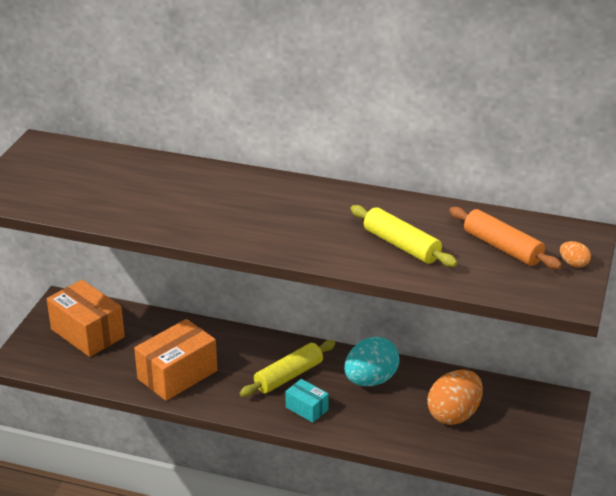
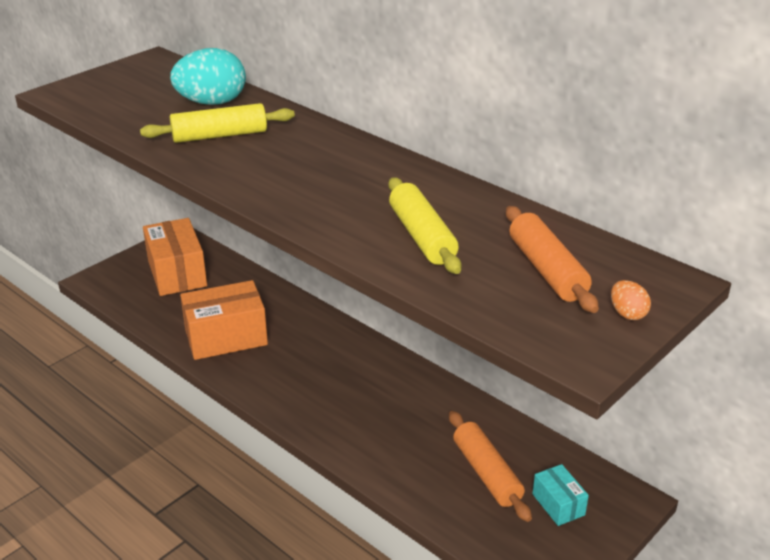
camera: 25 degrees right, 0 degrees up
yellow rolling pin [240,340,336,397] -> yellow rolling pin moved to [140,103,295,143]
turquoise box [285,379,329,423] -> turquoise box moved to [532,464,589,526]
turquoise egg [345,336,400,386] -> turquoise egg moved to [170,48,246,105]
orange egg [427,370,483,425] -> orange rolling pin [449,411,532,522]

